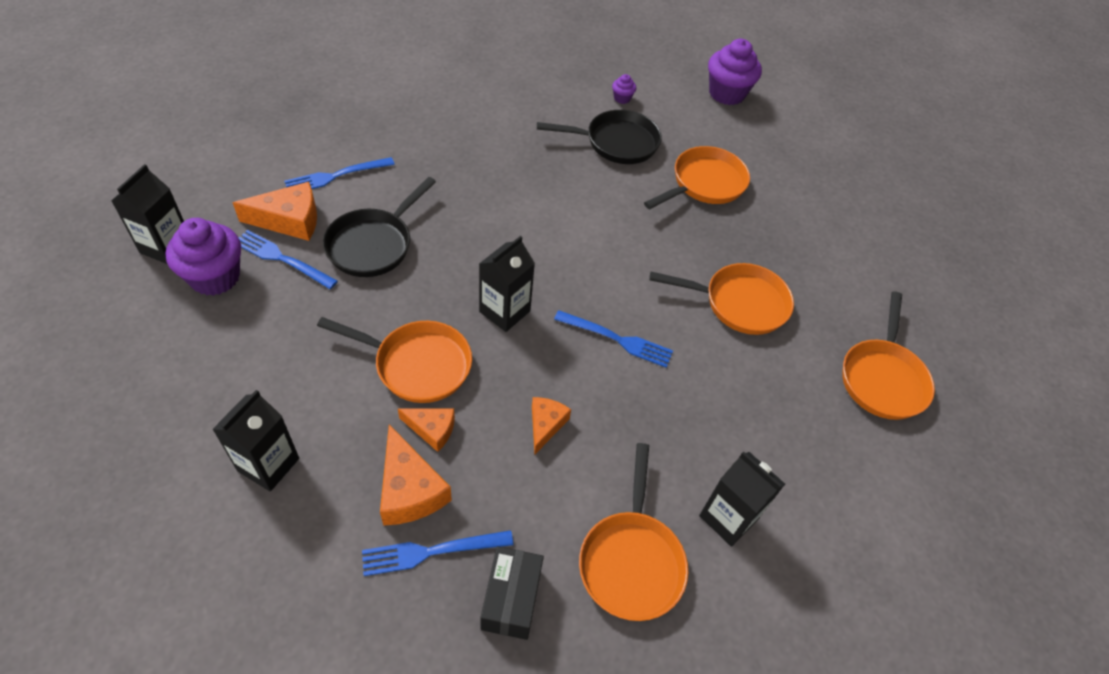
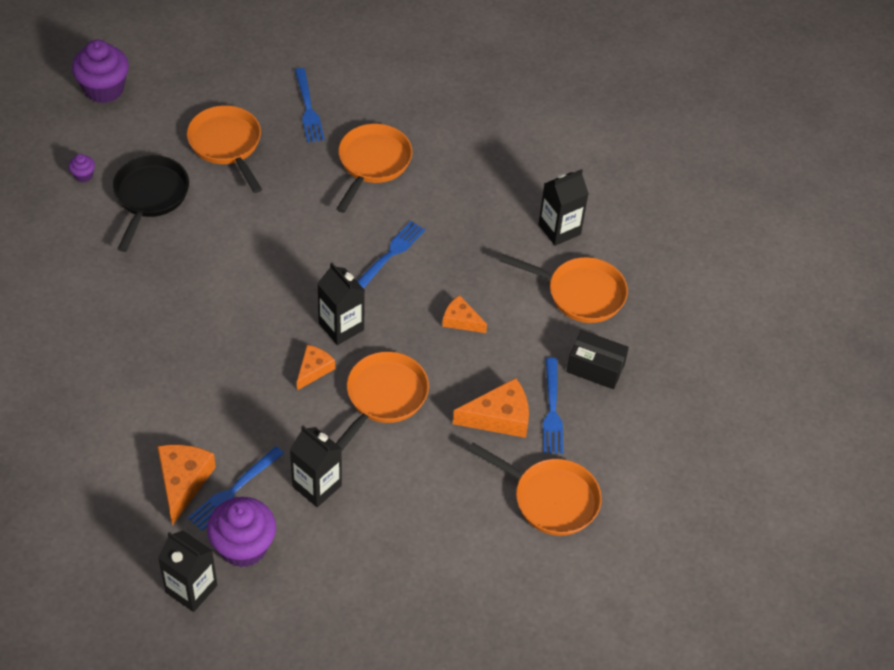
camera: 75 degrees left, 0 degrees up
black carton [212,390,299,492] -> black carton moved to [290,426,342,507]
blue fork [284,157,395,189] -> blue fork moved to [295,68,325,142]
black pan [323,177,436,277] -> none
orange cheese [398,408,455,452] -> orange cheese moved to [297,345,335,390]
orange pan [842,291,935,420] -> orange pan moved to [468,443,602,536]

